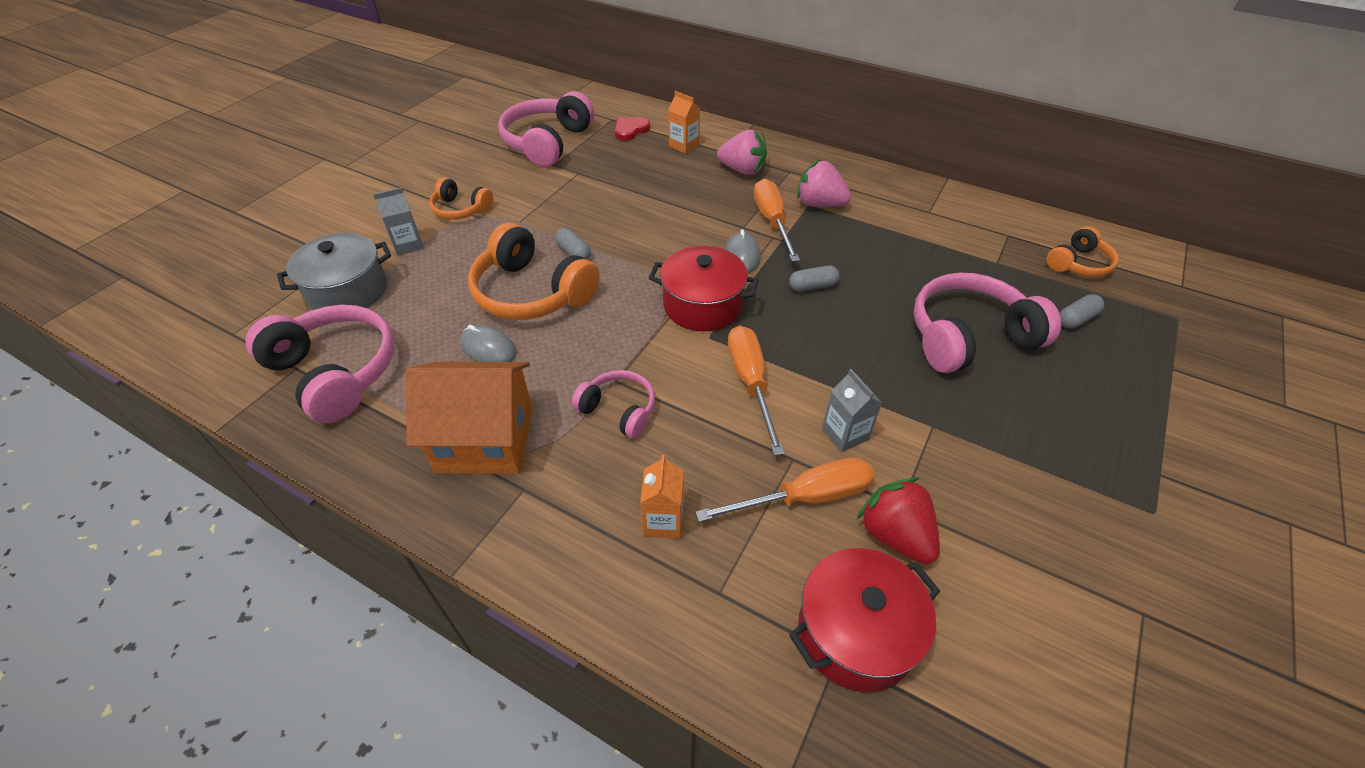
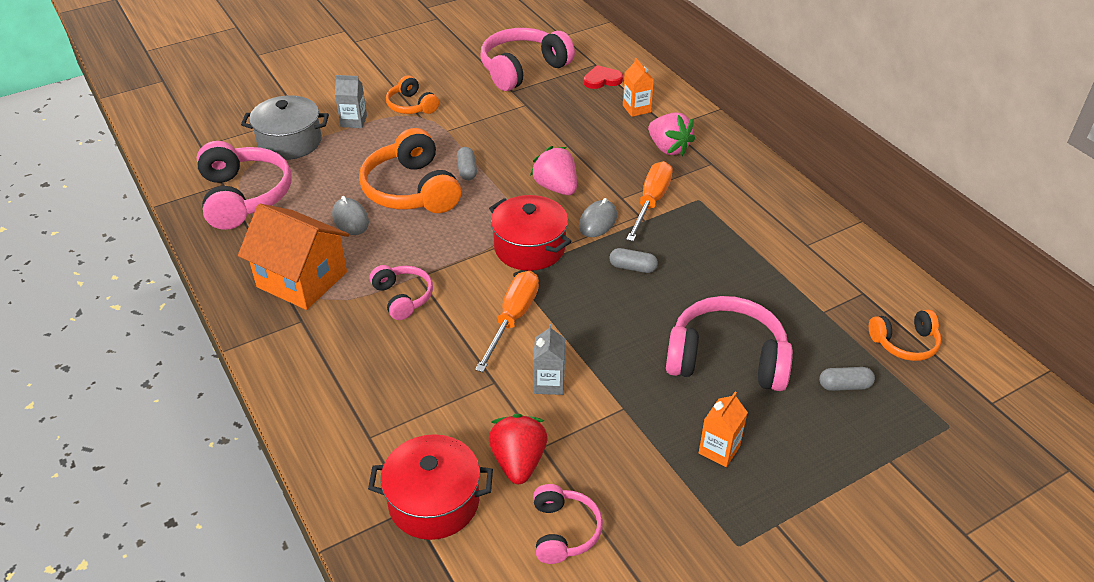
camera: 30 degrees right, 5 degrees down
orange carton [640,455,684,539] -> orange carton moved to [699,392,748,467]
orange screwdriver [695,457,875,522] -> none
pink strawberry [797,160,851,207] -> pink strawberry moved to [530,146,577,195]
none -> pink headphones [533,484,603,564]

